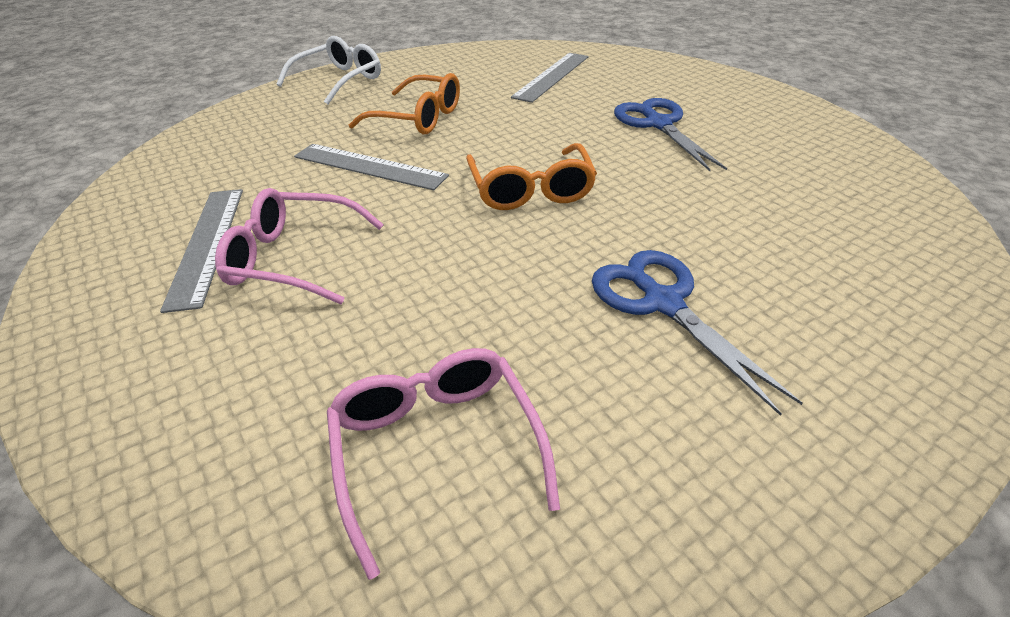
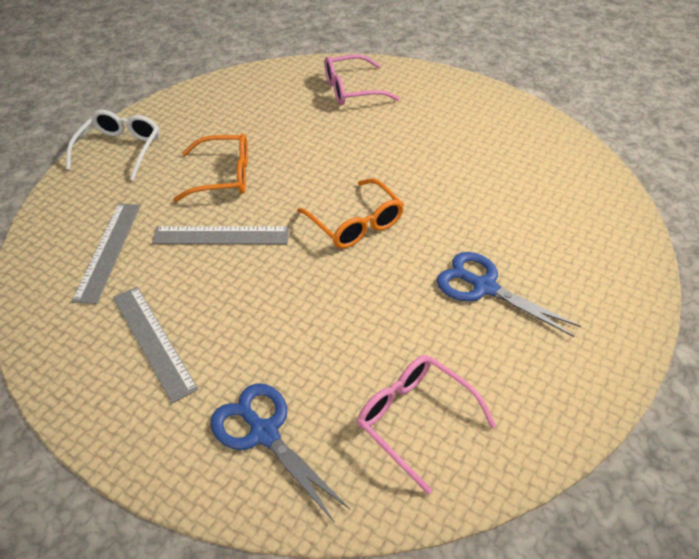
camera: 25 degrees left, 5 degrees up
pink glasses [215,188,384,304] -> pink glasses moved to [324,54,400,106]
grey ruler [511,53,589,103] -> grey ruler moved to [72,203,140,304]
blue scissors [614,98,727,171] -> blue scissors moved to [210,383,350,522]

